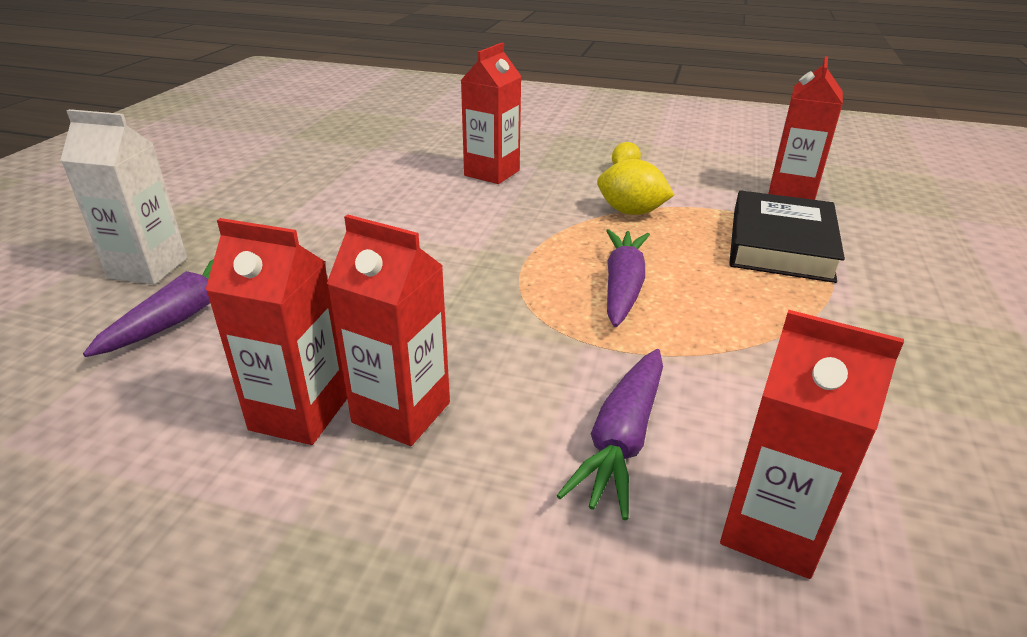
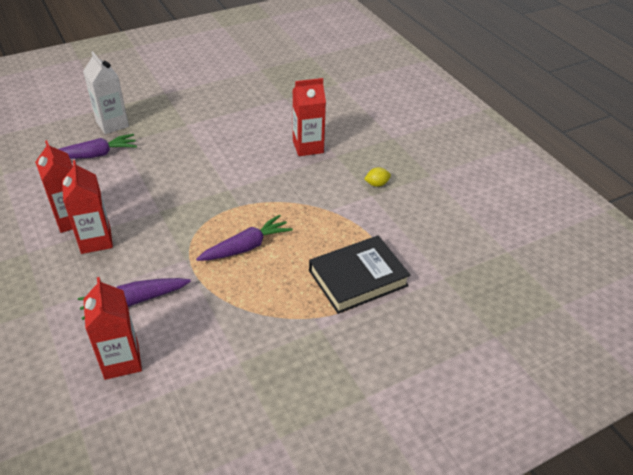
camera: 45 degrees right, 10 degrees up
yellow lemon [597,159,674,215] -> none
red carton [768,56,843,200] -> none

